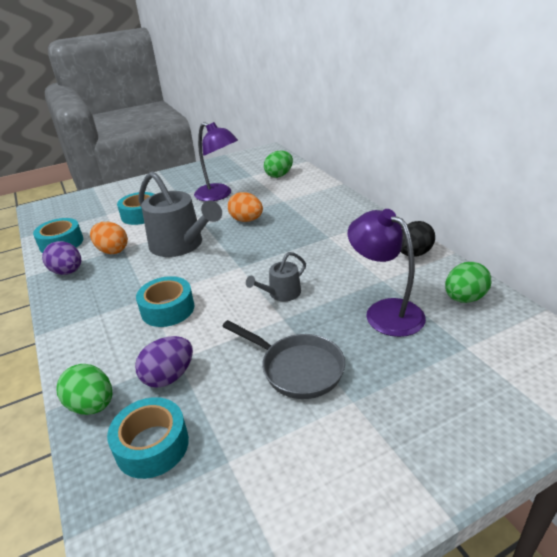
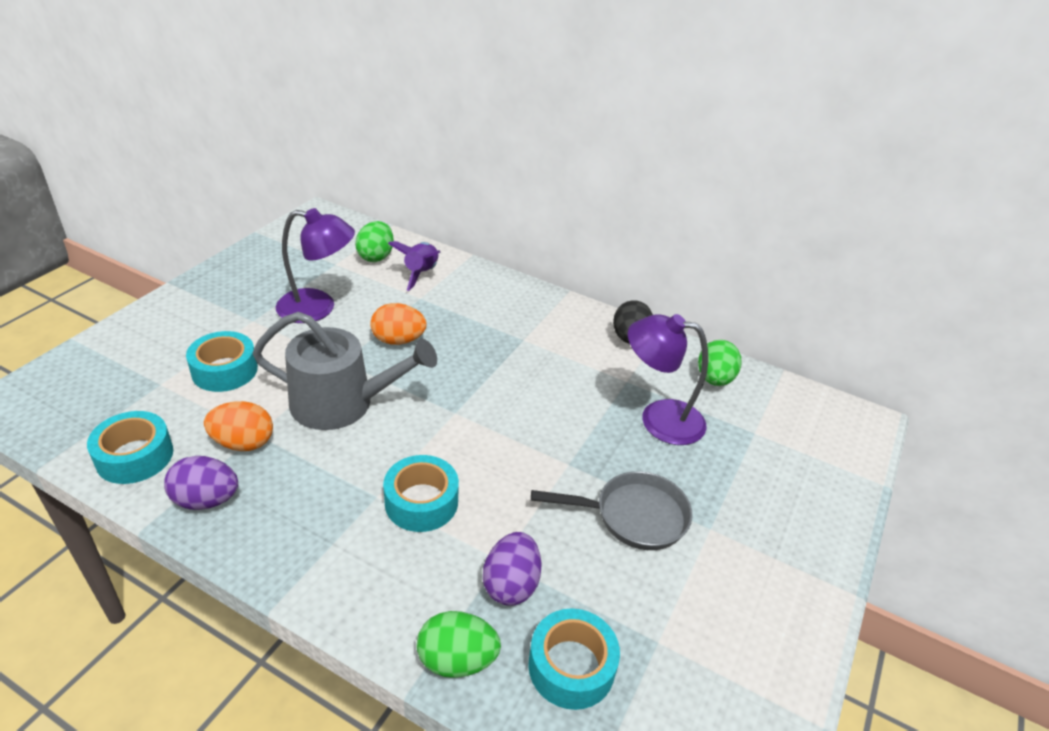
camera: 40 degrees left, 5 degrees up
grey watering can [246,252,306,301] -> none
none -> purple rocket [388,241,440,291]

